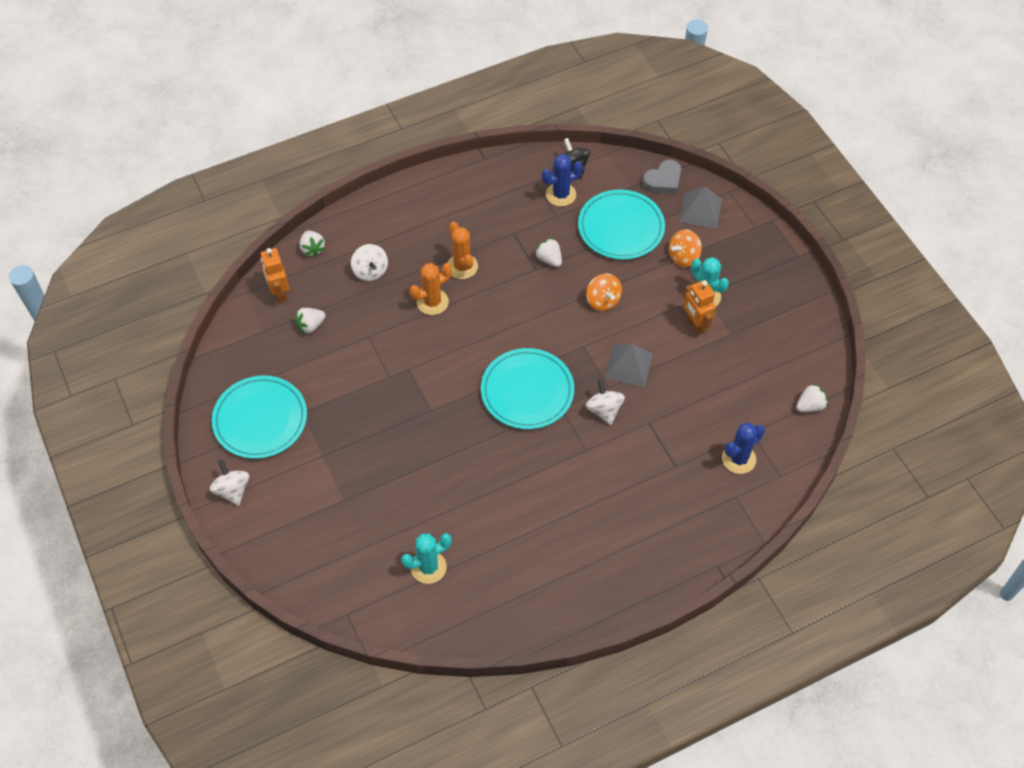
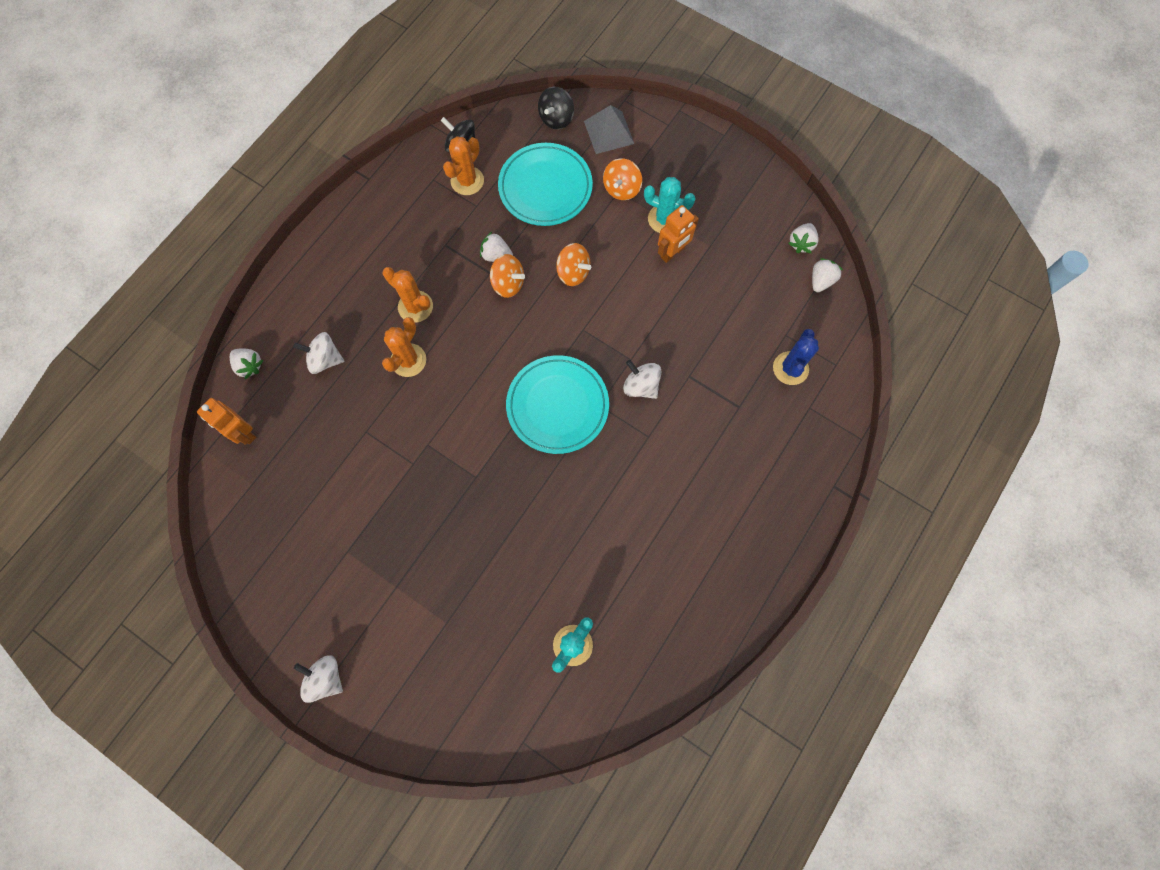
camera: 30 degrees left, 15 degrees up
turquoise plate [212,376,307,459] -> none
white strawberry [295,308,326,334] -> white strawberry moved to [788,223,819,253]
white spinning top [351,244,388,281] -> white spinning top turned 150 degrees clockwise [293,332,344,374]
blue cactus [542,154,583,206] -> orange cactus [443,136,484,195]
grey pyramid [605,344,653,387] -> none
grey heart [642,160,681,194] -> black spinning top [538,87,574,129]
orange robot [684,280,716,335] -> orange robot turned 75 degrees counterclockwise [658,205,699,263]
none -> orange spinning top [490,254,525,298]

